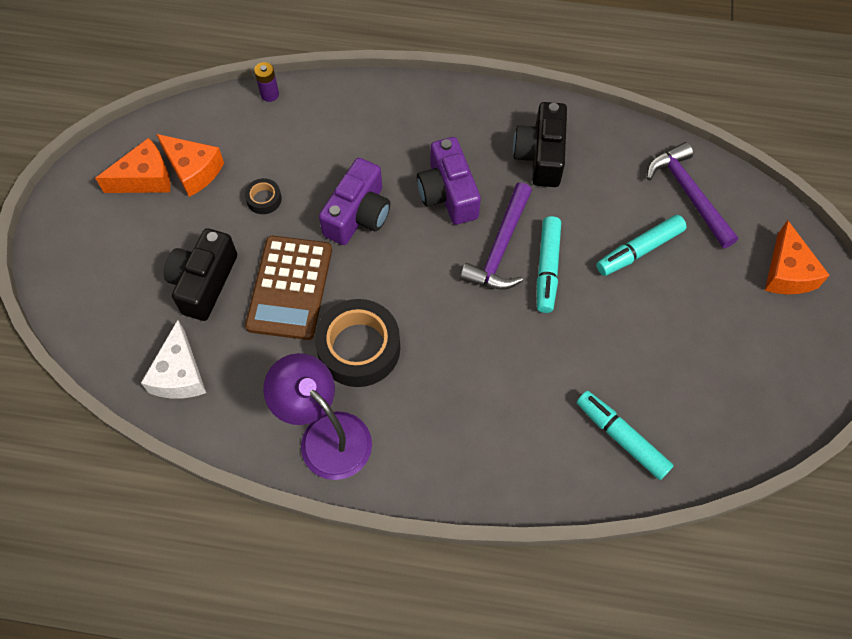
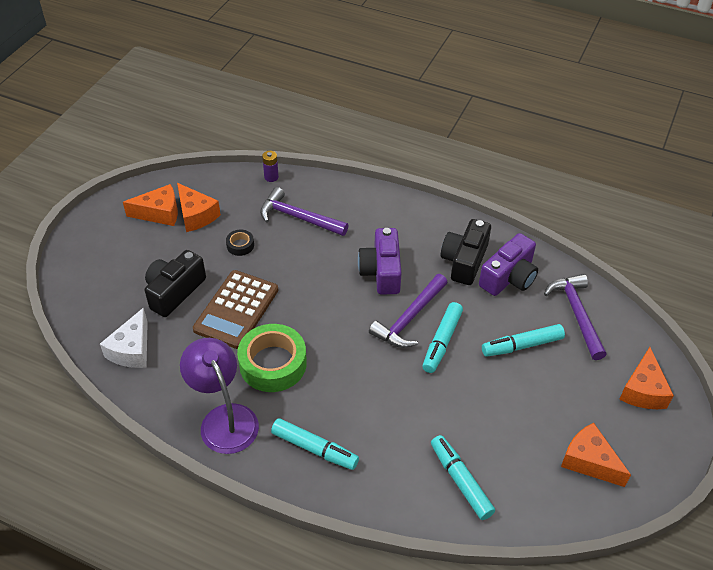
camera: 15 degrees right, 15 degrees down
black tape [315,299,400,387] -> green tape [237,324,307,392]
purple camera [319,158,390,245] -> purple camera moved to [479,233,538,296]
none -> purple hammer [260,187,348,236]
none -> turquoise marker [271,418,359,470]
none -> orange cheese [561,423,631,487]

